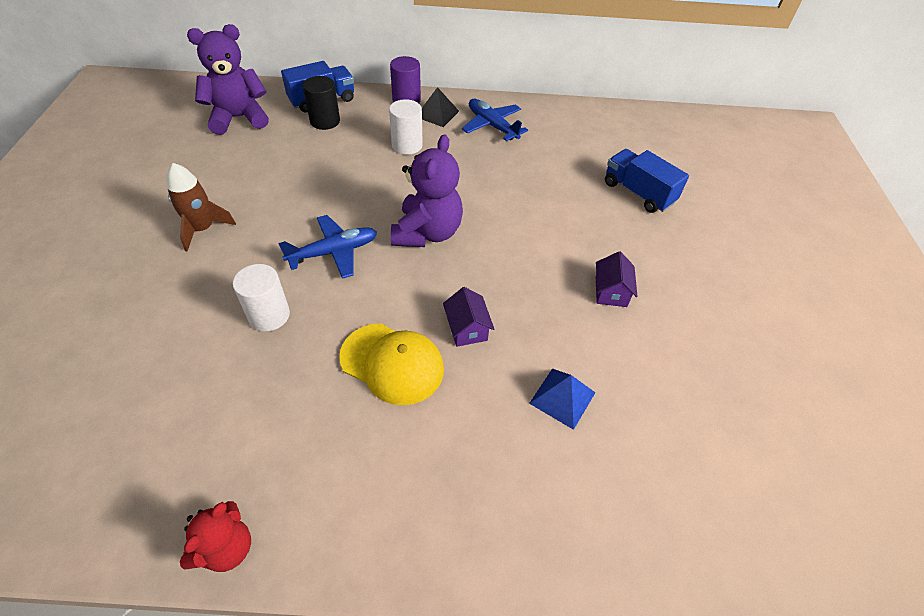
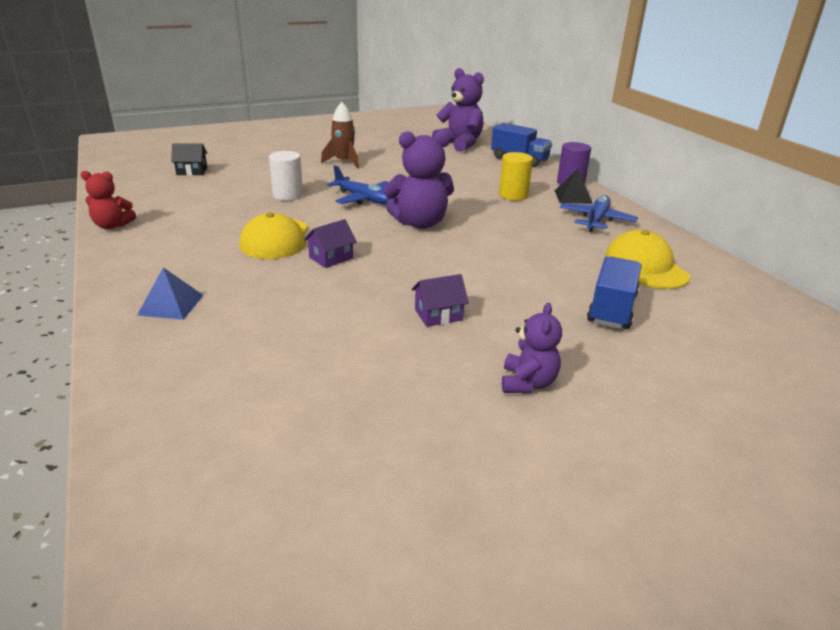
camera: 65 degrees right, 20 degrees down
black cylinder [303,76,340,130] -> none
white cylinder [389,99,423,155] -> yellow cylinder [499,152,533,201]
blue pyramid [529,368,595,430] -> blue pyramid moved to [137,268,203,320]
none -> black house [171,143,207,175]
none -> purple teddy bear [502,303,562,393]
none -> yellow cap [605,230,690,289]

